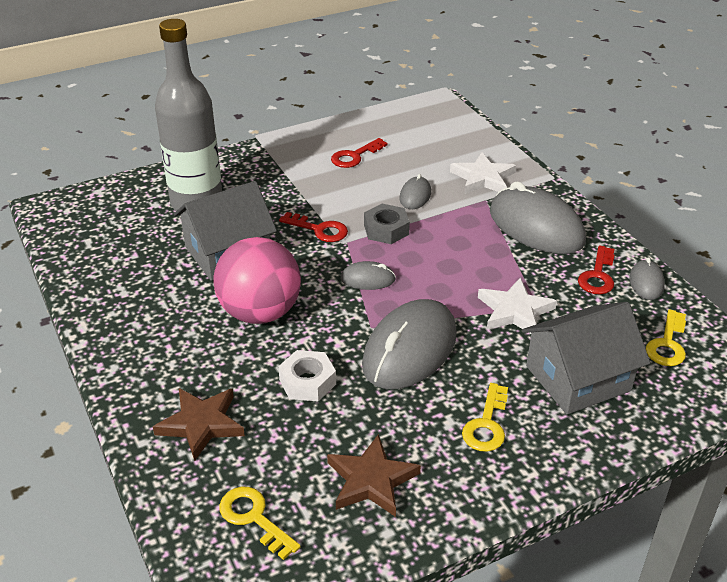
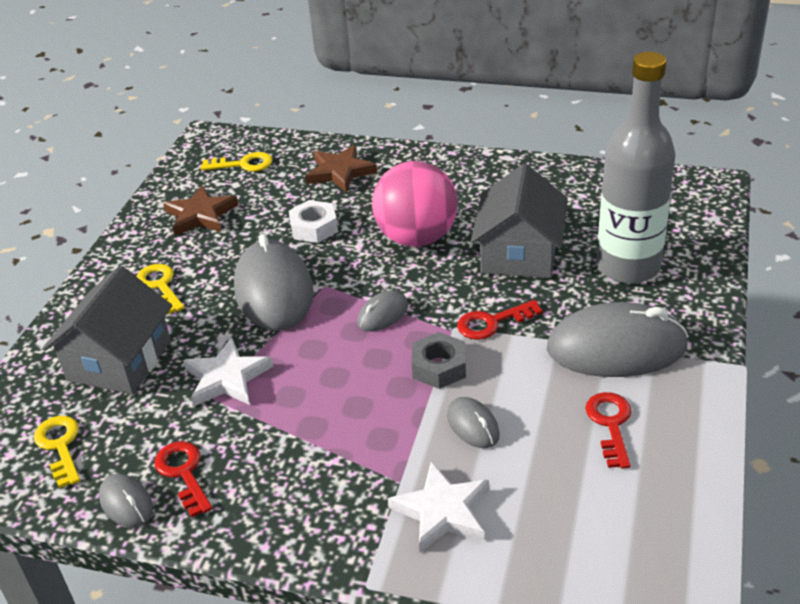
camera: 135 degrees right, 0 degrees up
grey mouse [490,181,586,254] -> grey mouse moved to [547,302,689,377]

